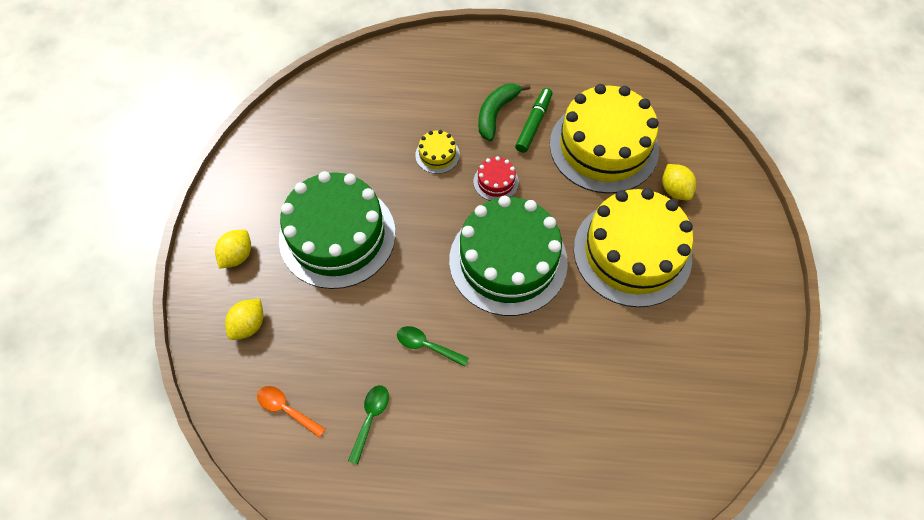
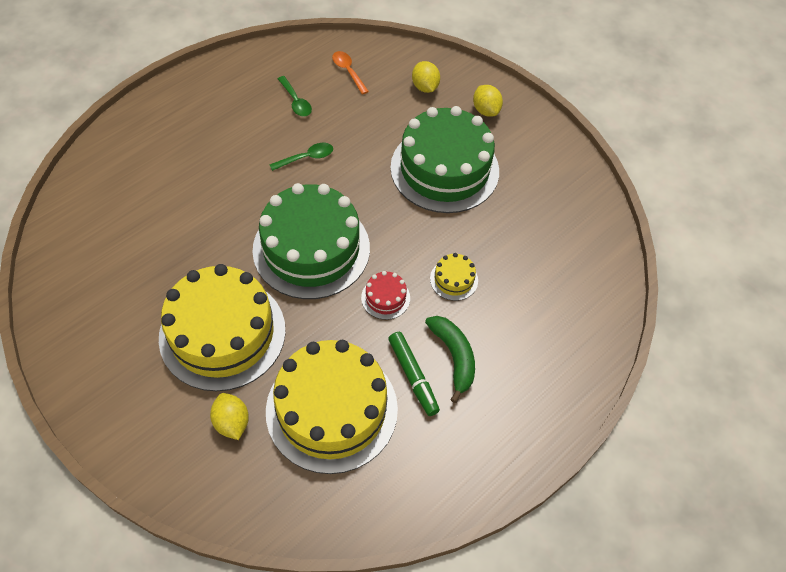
camera: 130 degrees right, 5 degrees down
orange spoon [257,386,325,438] -> orange spoon turned 105 degrees counterclockwise [332,51,369,94]
yellow lemon [662,164,696,200] -> yellow lemon turned 45 degrees clockwise [210,393,249,440]

